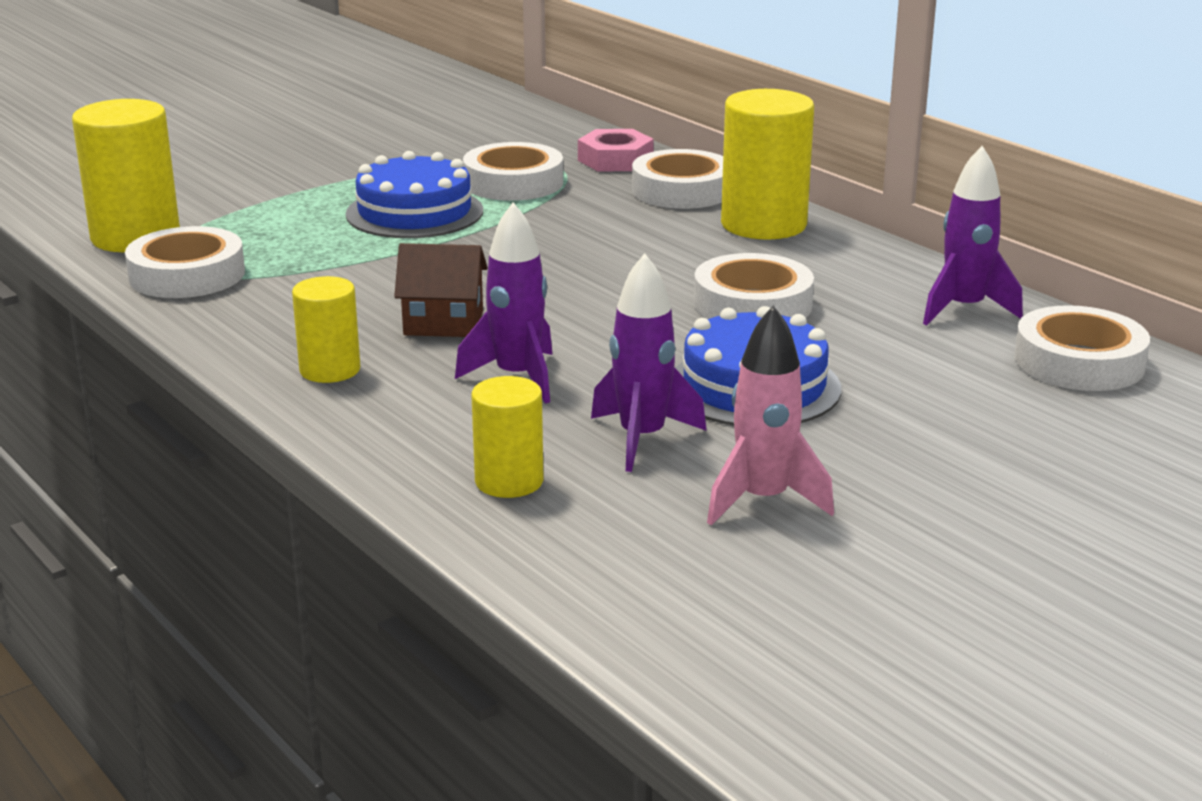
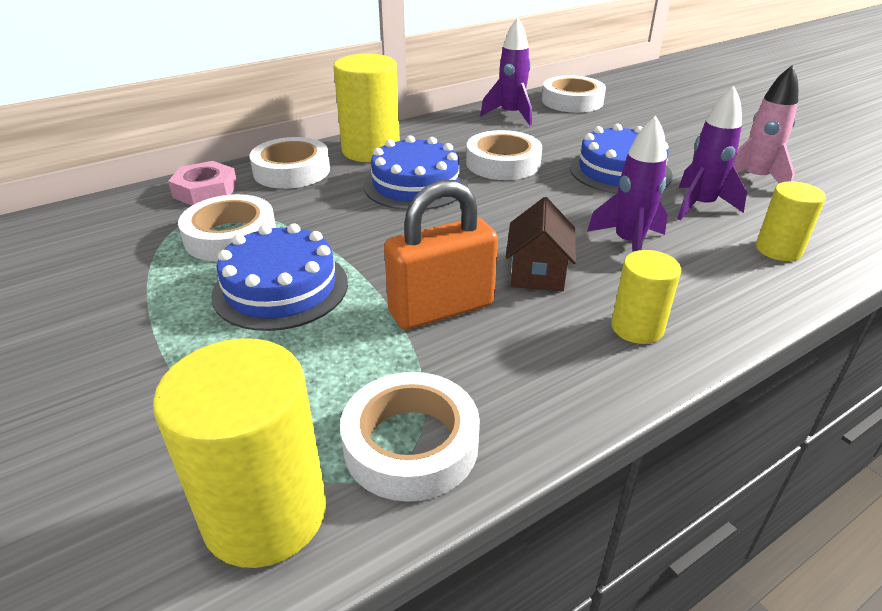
camera: 85 degrees left, 10 degrees up
none -> blue cake [363,135,468,210]
none -> orange padlock [384,180,498,330]

